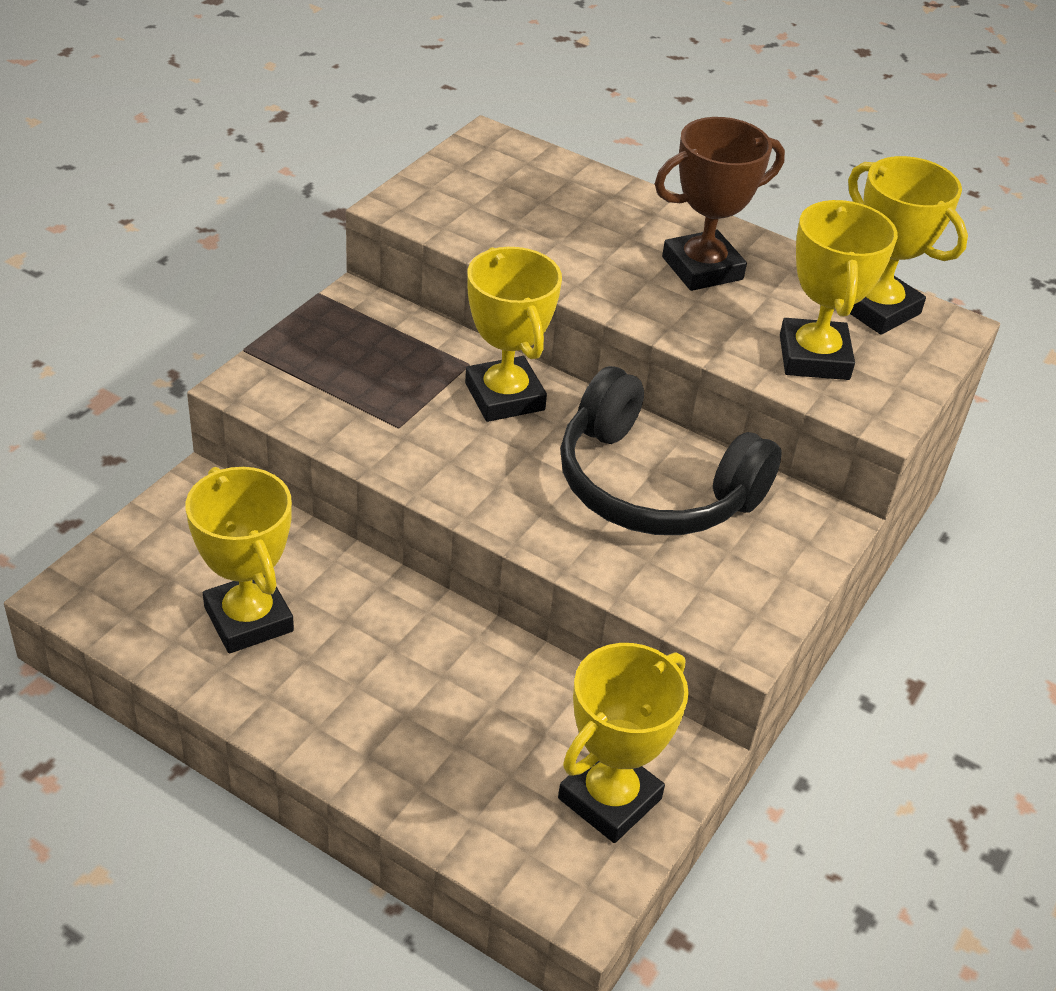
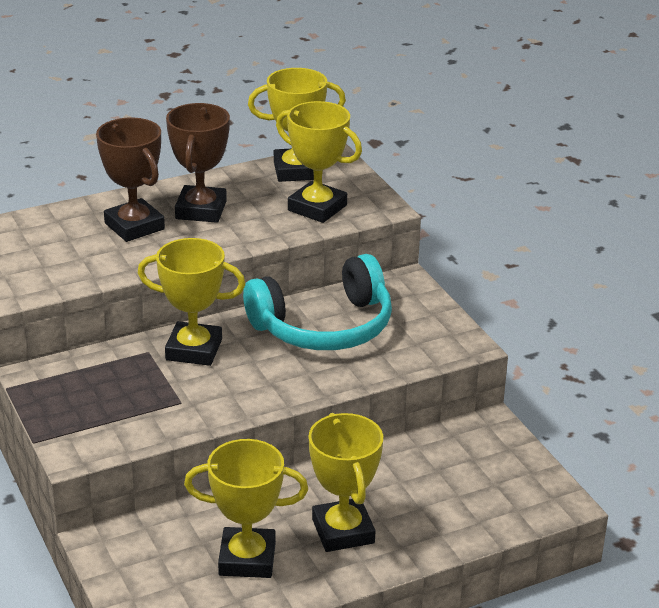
camera: 55 degrees left, 10 degrees down
yellow trophy [558,643,689,843] -> yellow trophy moved to [309,413,383,552]
black headphones [560,366,782,535] -> turquoise headphones [243,254,392,350]
none -> brown trophy [96,118,165,242]

